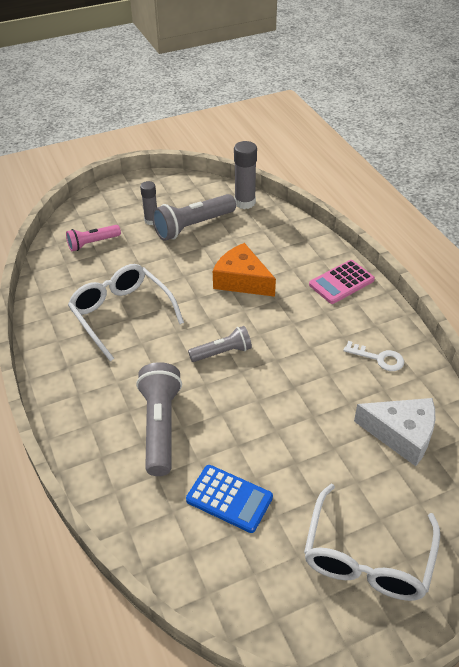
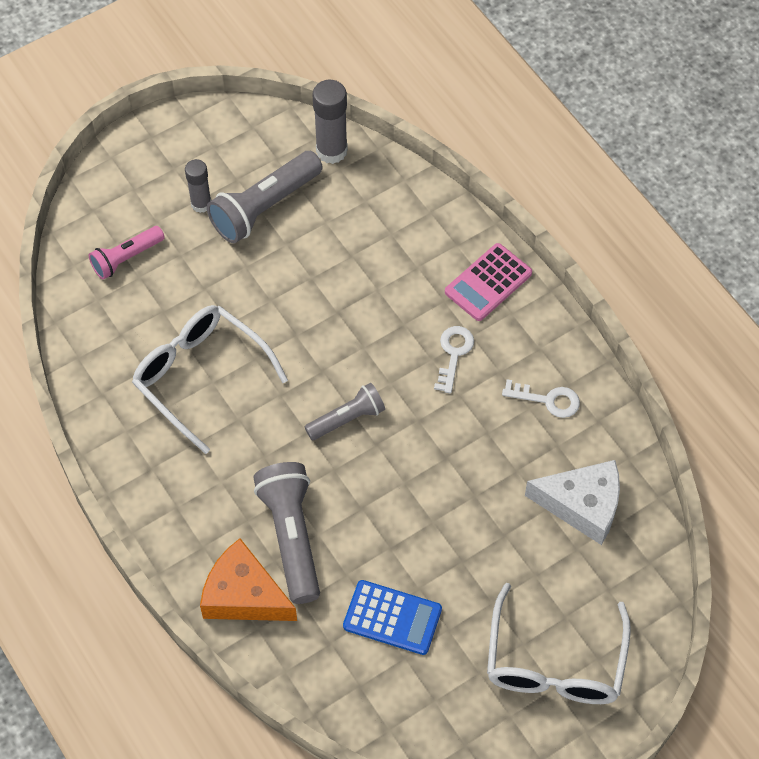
camera: 10 degrees left, 15 degrees up
orange cheese [213,243,276,297] -> orange cheese moved to [200,538,297,621]
none -> white key [434,326,474,393]

